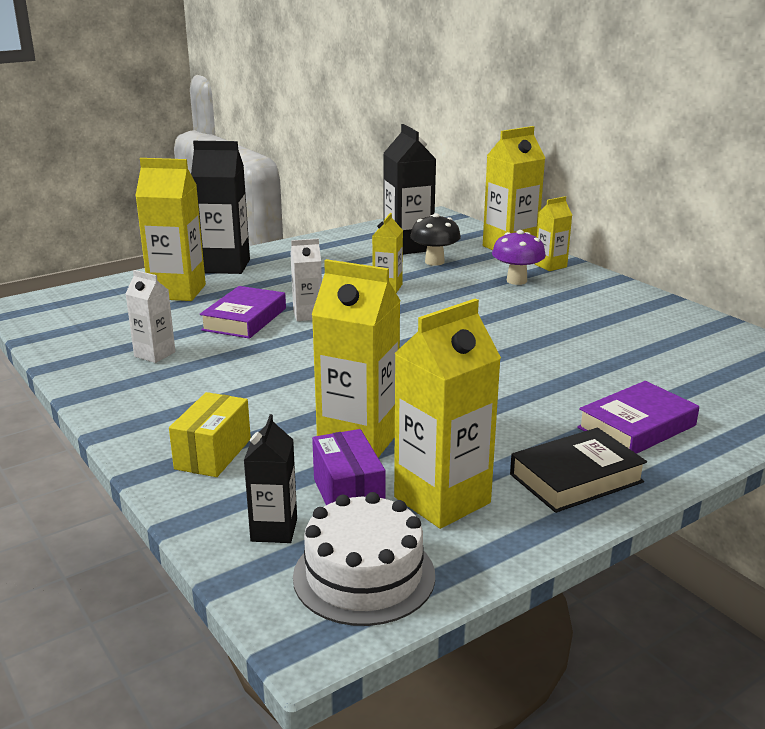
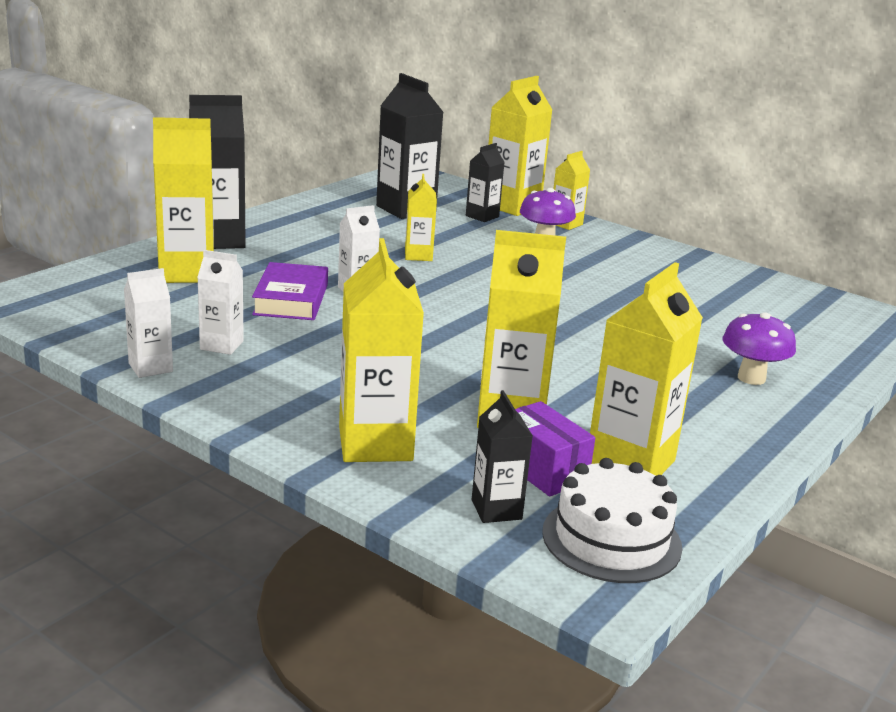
camera: 20 degrees left, 0 degrees up
yellow box [169,392,251,477] -> yellow carton [339,238,424,462]
black mushroom [410,213,461,266] -> none
black book [510,428,647,513] -> none
purple book [577,381,699,454] -> purple mushroom [722,312,796,385]
none -> white carton [124,268,173,378]
none -> black carton [466,143,505,222]

